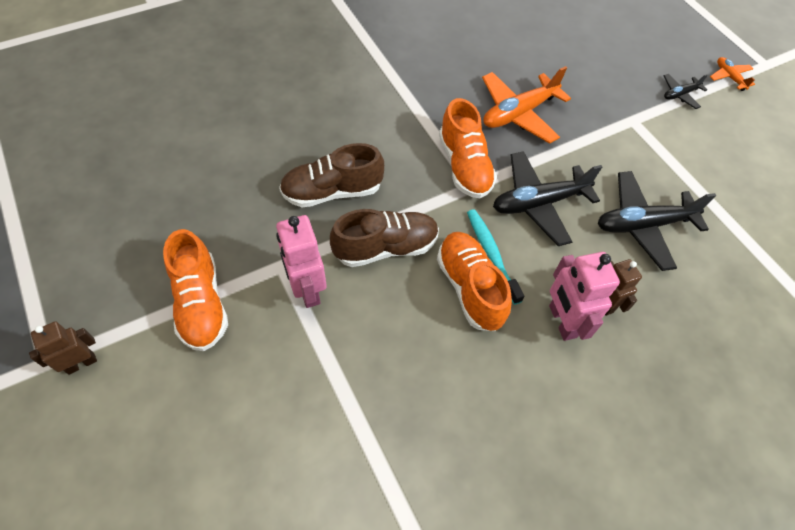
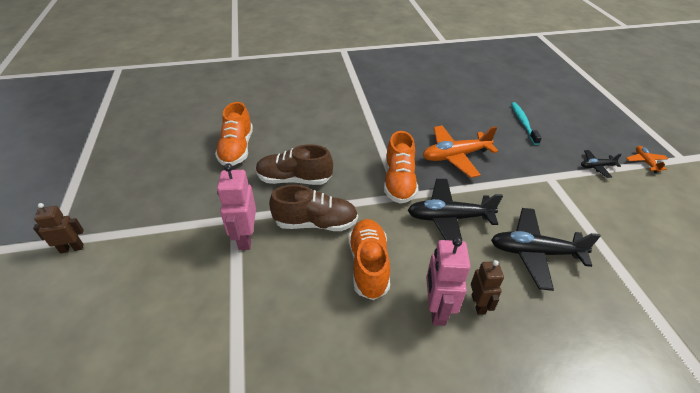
camera: 20 degrees right, 15 degrees down
orange shoe [163,229,228,351] -> orange shoe moved to [215,102,253,166]
turquoise toothbrush [467,209,525,305] -> turquoise toothbrush moved to [511,102,542,145]

